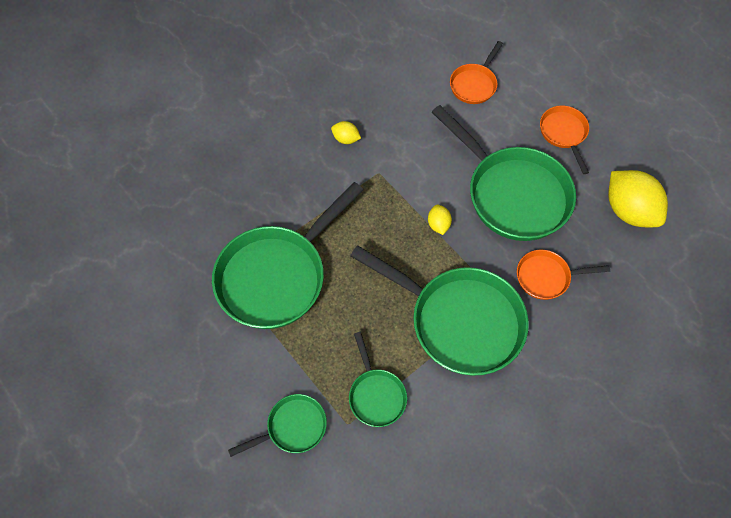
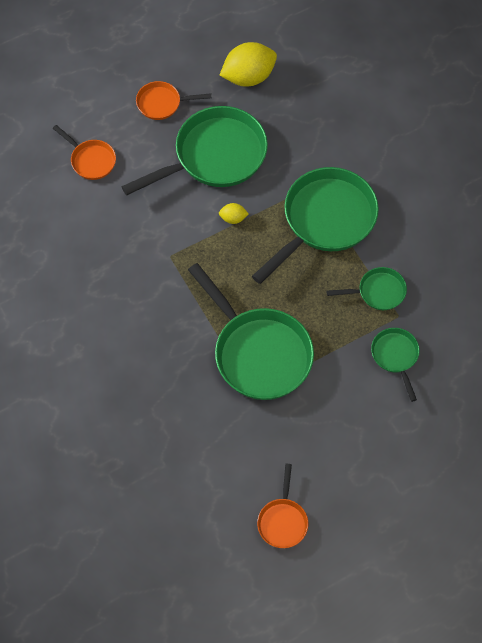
camera: 80 degrees left, 0 degrees up
yellow lemon [331,121,361,144] -> none
orange pan [517,250,610,300] -> orange pan moved to [257,464,308,548]

